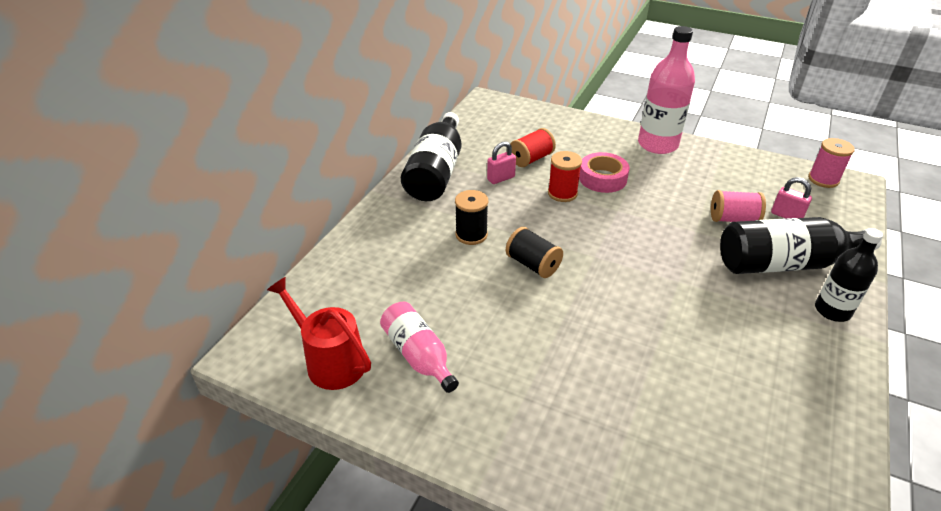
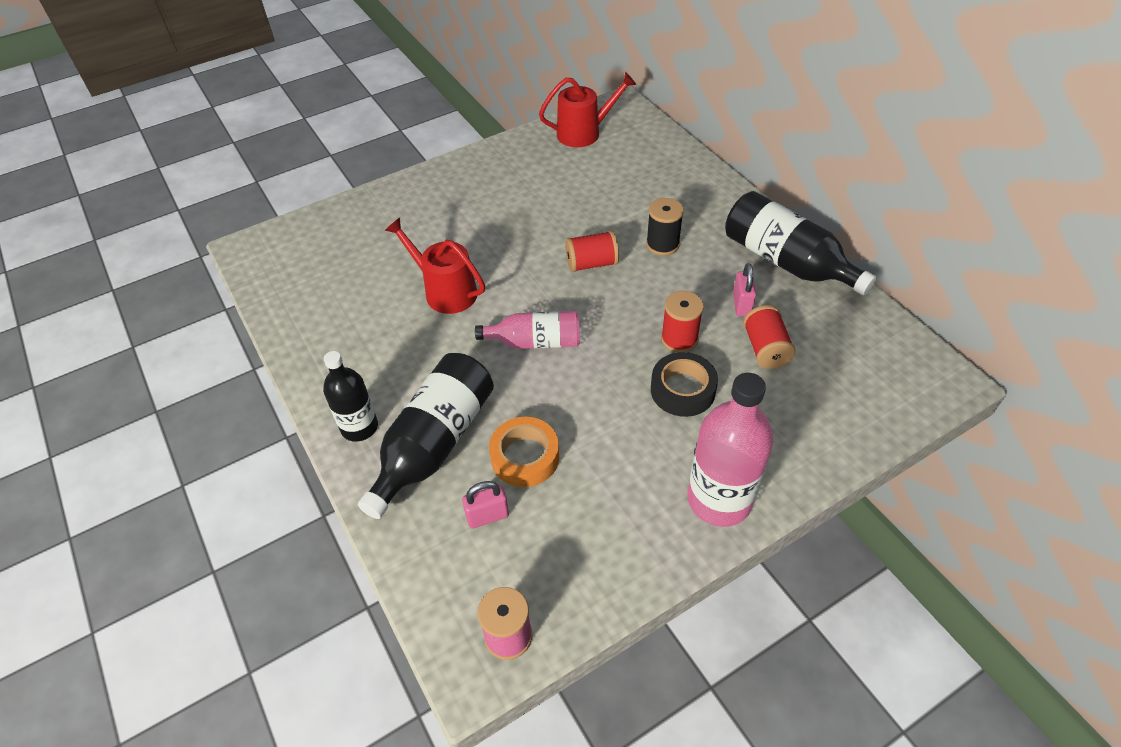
camera: 125 degrees right, 10 degrees up
pink bottle [380,302,459,393] -> pink bottle moved to [475,311,580,349]
black spool [506,227,563,278] -> red spool [565,231,619,272]
pink tape [579,152,630,193] -> black tape [651,352,718,417]
pink spool [711,190,766,222] -> orange tape [489,417,559,487]
none -> red watering can [385,218,485,314]

